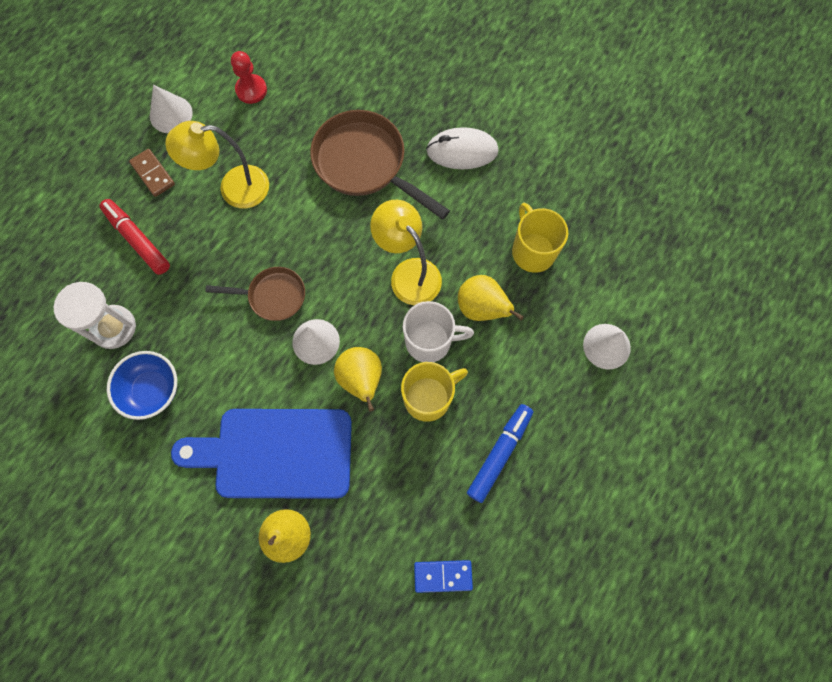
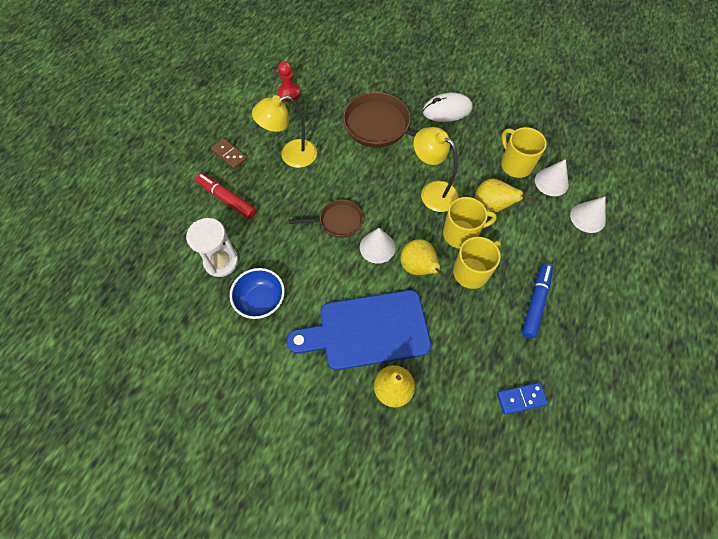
camera: 10 degrees left, 10 degrees down
white cone [150,85,193,133] -> white cone moved to [535,159,569,196]
white mug [403,301,474,362] -> yellow mug [443,197,497,248]

